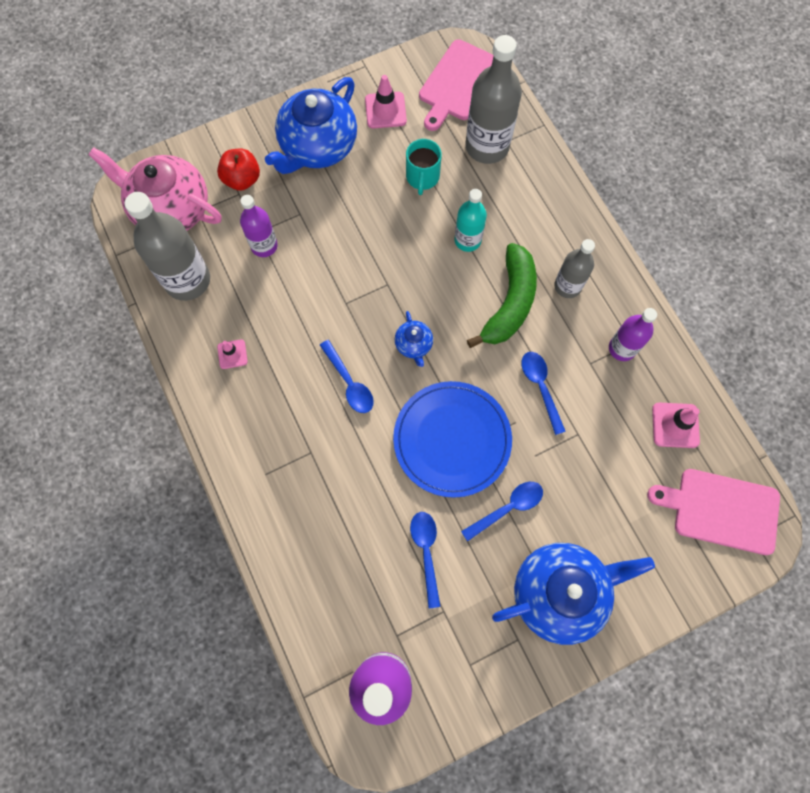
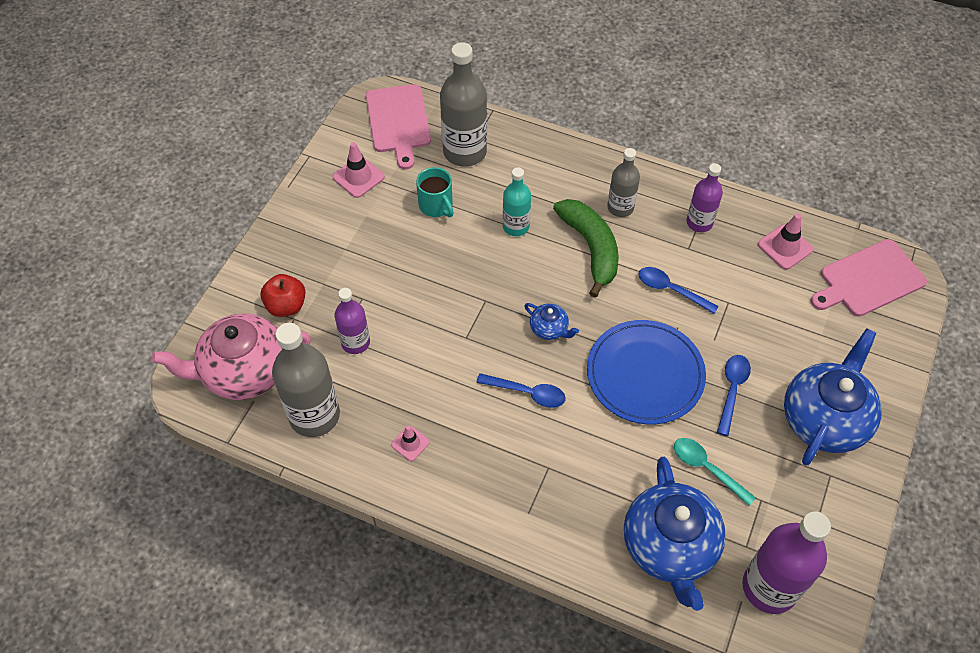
camera: 40 degrees left, 15 degrees down
blue teapot [265,77,357,174] -> blue teapot moved to [624,457,726,611]
blue spoon [410,512,441,608] -> turquoise spoon [674,438,756,506]

